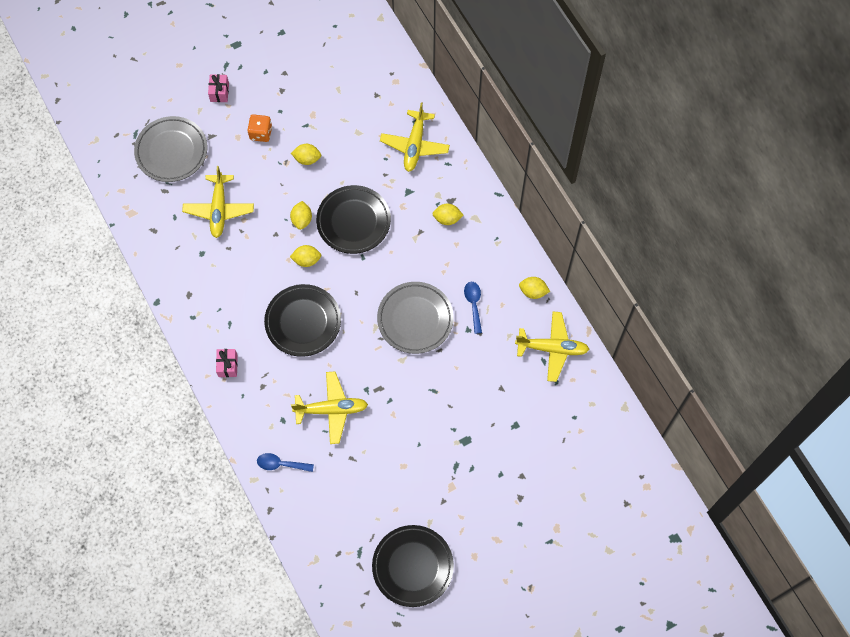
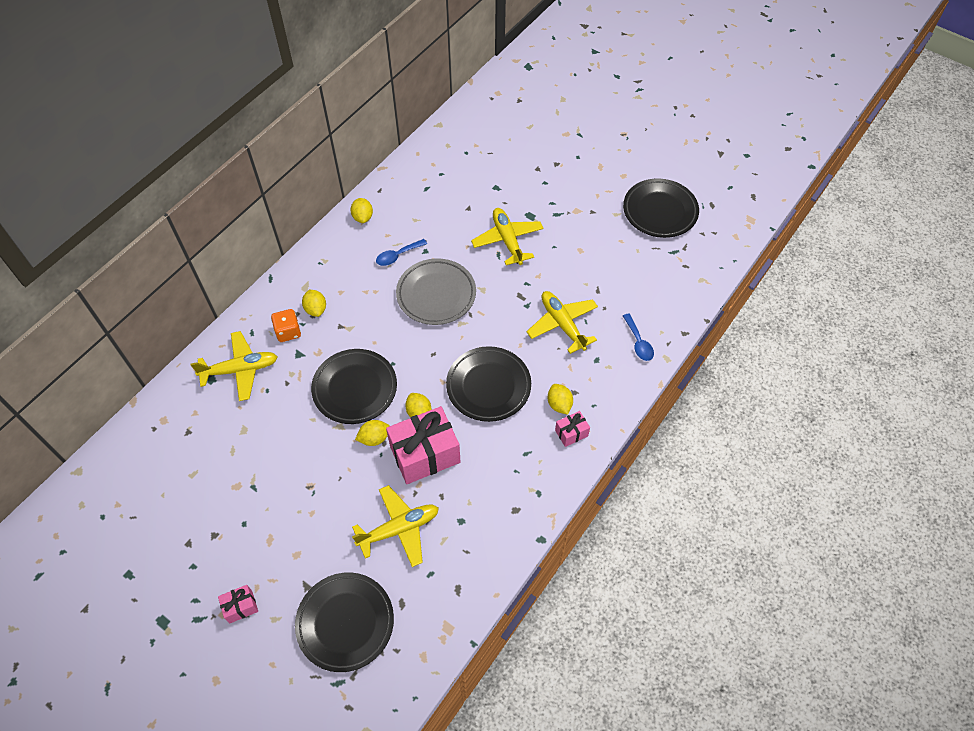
camera: 115 degrees left, 10 degrees down
grey plate [134,116,207,182] -> black plate [295,572,394,672]
orange dice [248,114,272,142] -> orange dice moved to [271,309,301,342]
yellow lemon [291,144,321,165] -> yellow lemon moved to [548,384,573,415]
yellow plane [515,311,589,382] -> yellow plane moved to [471,208,543,265]
none -> pink gift [386,406,461,484]

